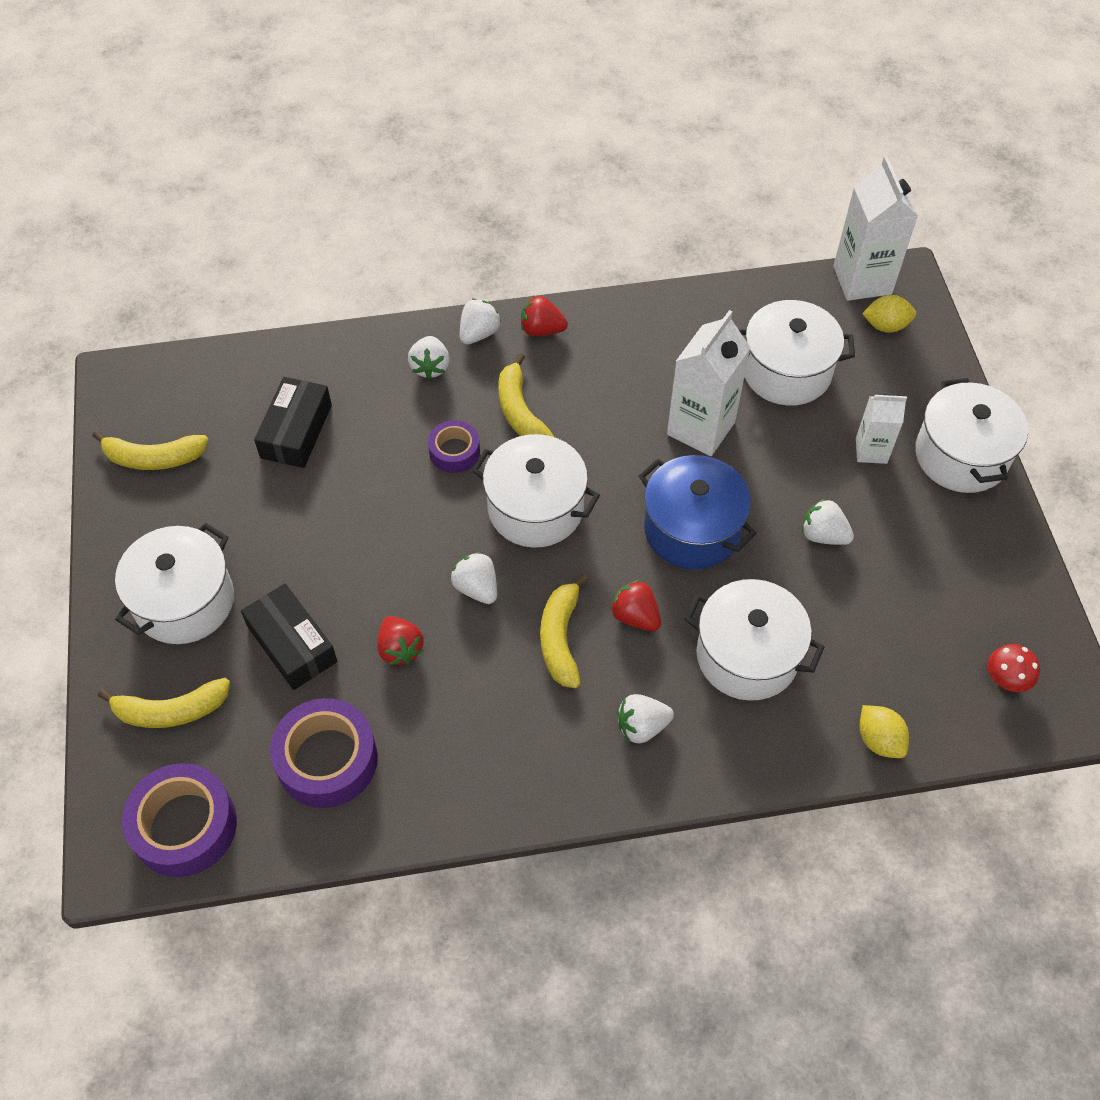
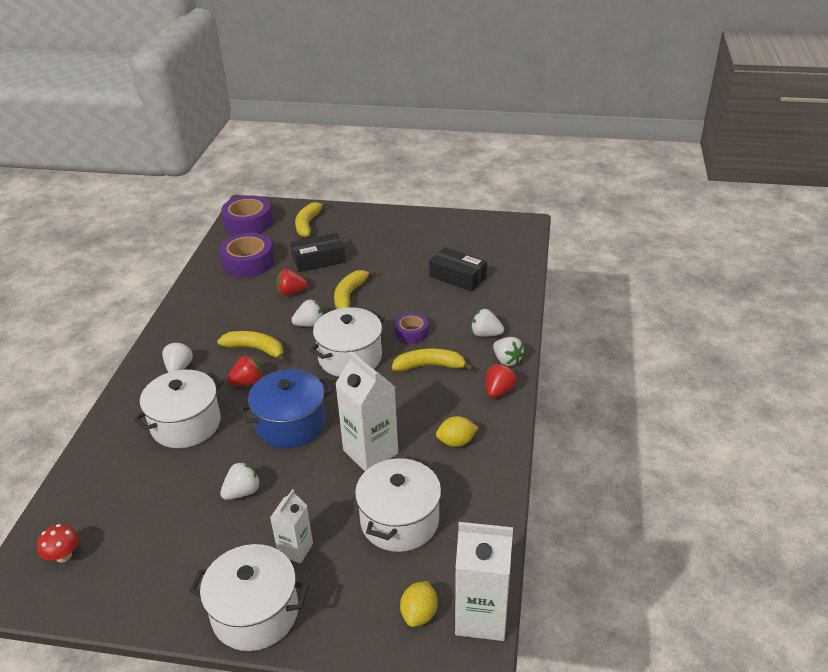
camera: 110 degrees right, 20 degrees down
yellow banana [92,430,208,470] -> yellow banana moved to [334,269,376,309]
white pot [115,523,234,644] -> none
yellow lemon [859,705,909,758] -> yellow lemon moved to [436,416,479,447]

